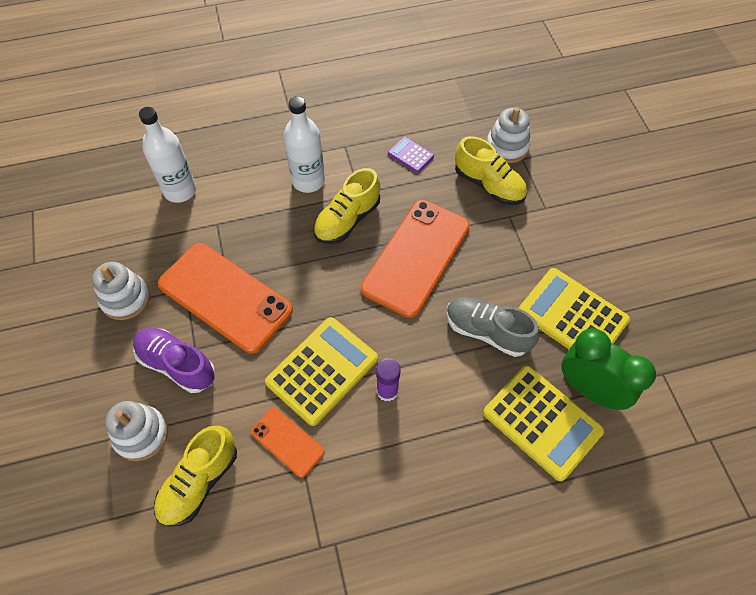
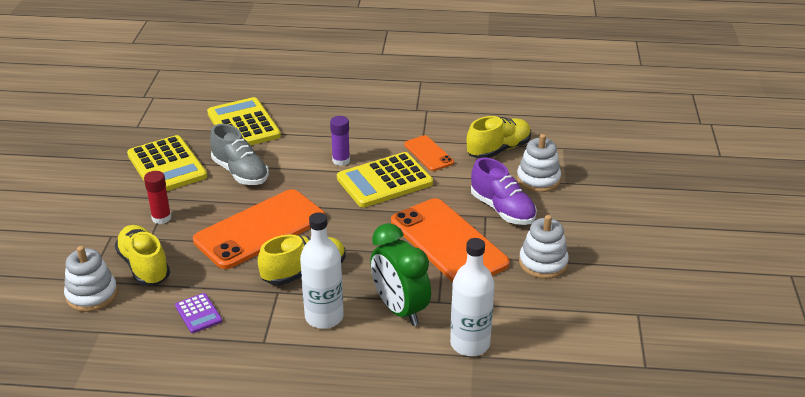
camera: 160 degrees left, 25 degrees down
green clock [561,328,656,410] -> green clock moved to [370,223,431,326]
none -> red glue stick [144,171,171,224]

